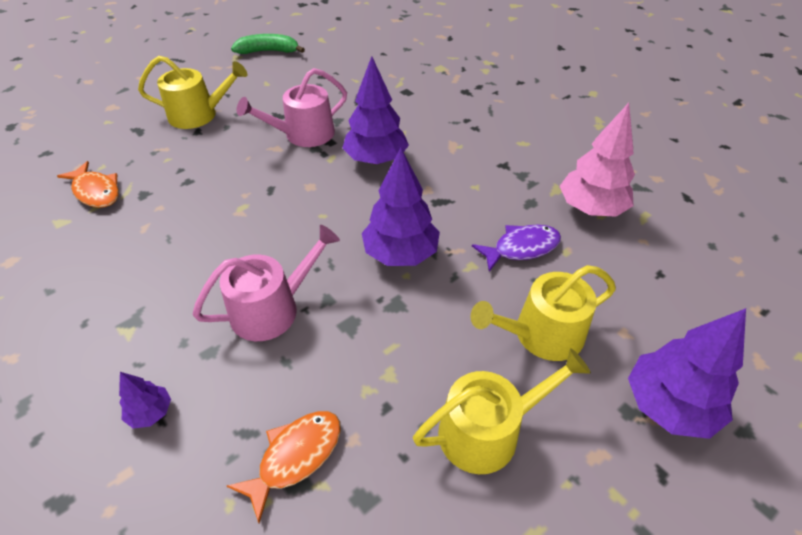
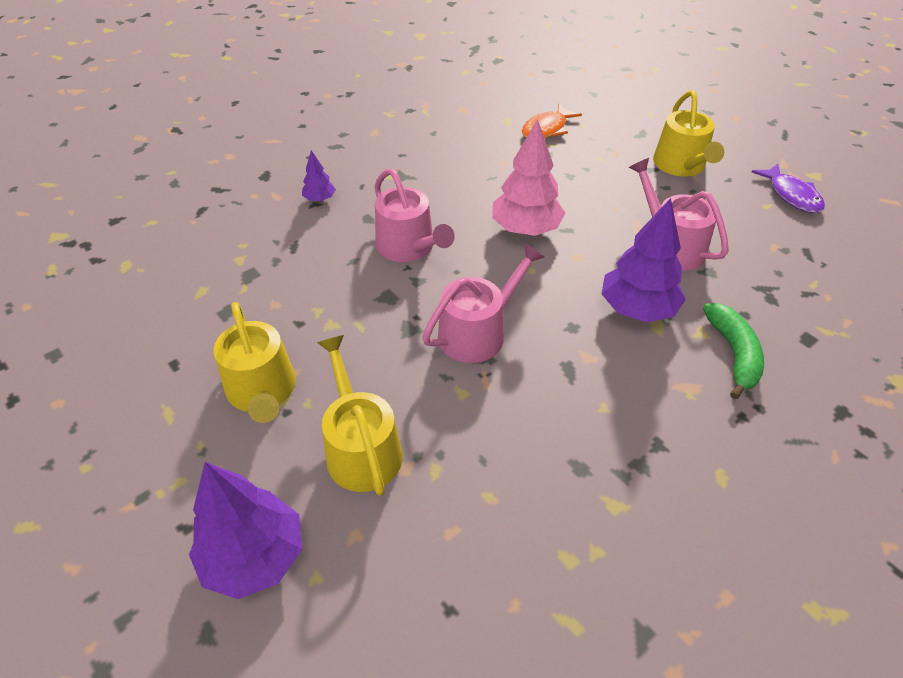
camera: 90 degrees right, 0 degrees up
orange fish [227,411,341,523] -> none
green banana [231,34,305,54] -> green banana moved to [703,303,764,399]
purple tree [362,148,440,266] -> pink watering can [422,243,544,363]
purple fish [472,224,561,272] -> purple fish moved to [752,164,825,213]
pink tree [560,103,635,217] -> pink tree moved to [492,119,565,236]

